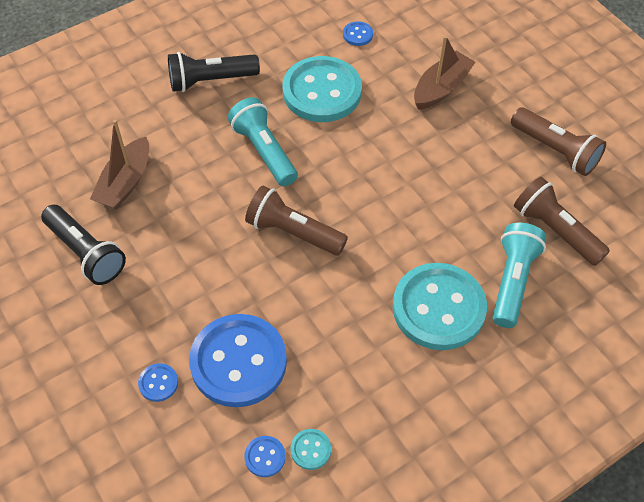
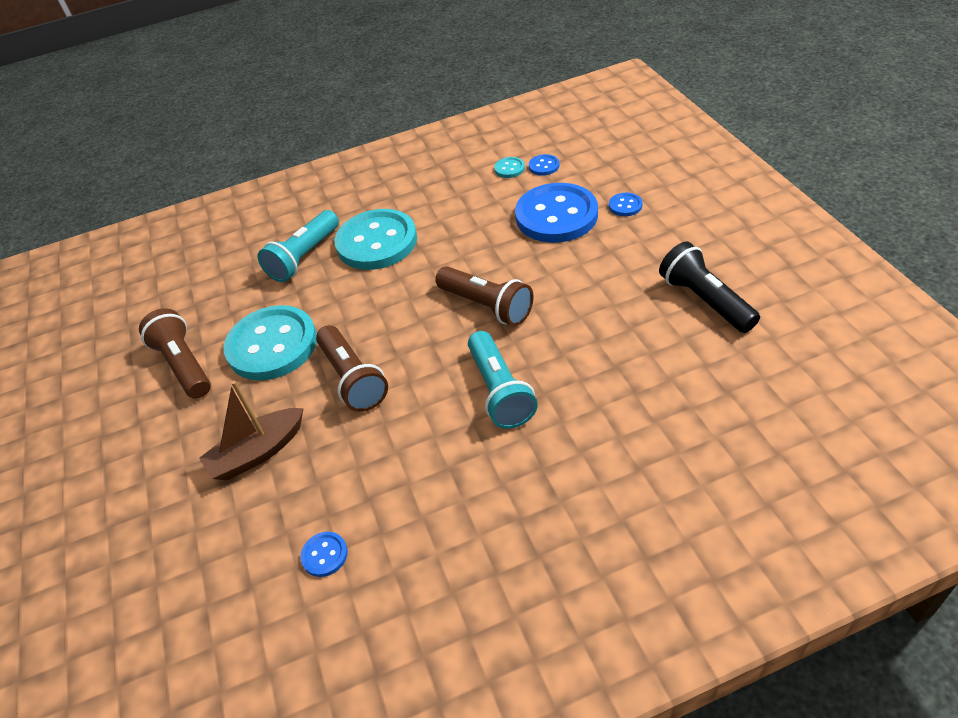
camera: 160 degrees left, 10 degrees down
brown boat [90,120,149,209] -> none
black flashlight [168,52,260,92] -> none
turquoise button [283,56,362,122] -> turquoise button moved to [223,305,317,380]
brown flashlight [514,177,610,266] -> brown flashlight moved to [316,325,388,412]

